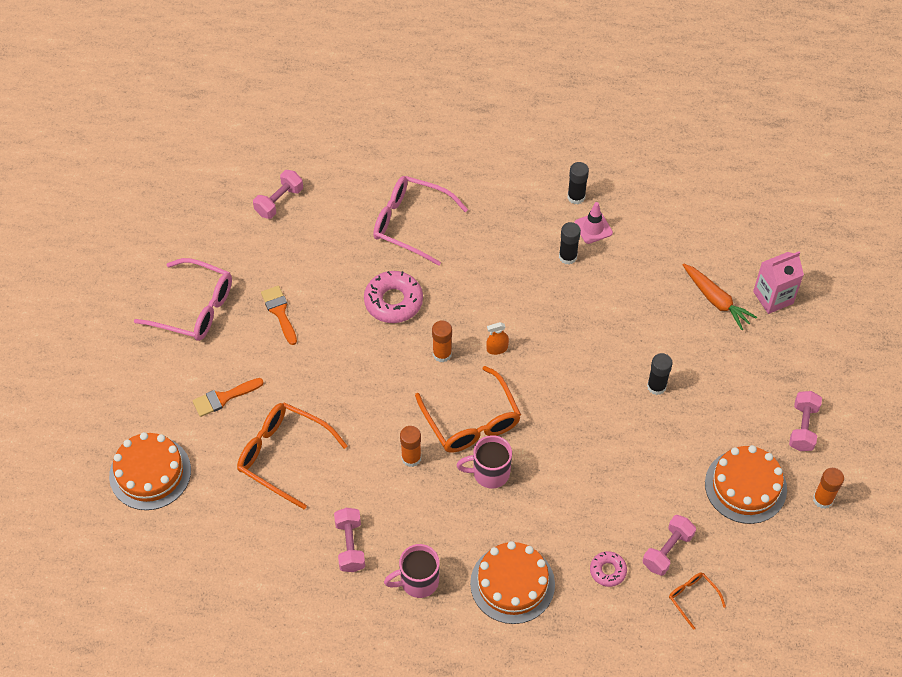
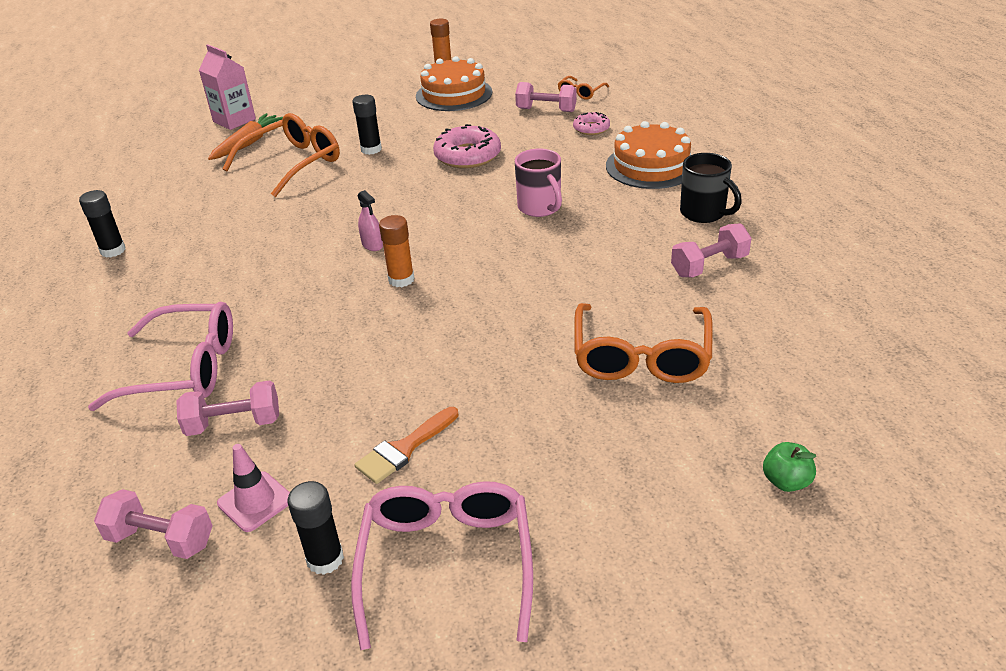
camera: 110 degrees left, 20 degrees down
orange cake [109,432,191,510] -> green apple [763,442,816,492]
orange brush [193,378,264,417] -> none
pink donut [364,271,423,323] -> pink donut moved to [433,124,501,168]
pink glasses [373,176,468,266] -> pink glasses turned 90 degrees counterclockwise [88,302,233,411]
pink mug [384,544,440,598] -> black mug [680,153,742,223]
orange glue stick [400,426,421,467] -> none
orange glasses [415,366,521,453] -> orange glasses moved to [222,113,340,197]
orange spray bottle [486,322,509,355] -> pink spray bottle [358,190,383,251]
black glue stick [559,222,581,265] -> black glue stick moved to [288,481,344,575]
pink traffic cone [574,202,613,244] -> pink traffic cone moved to [217,444,290,532]
pink dumbbell [789,391,822,451] -> pink dumbbell moved to [176,380,279,436]

